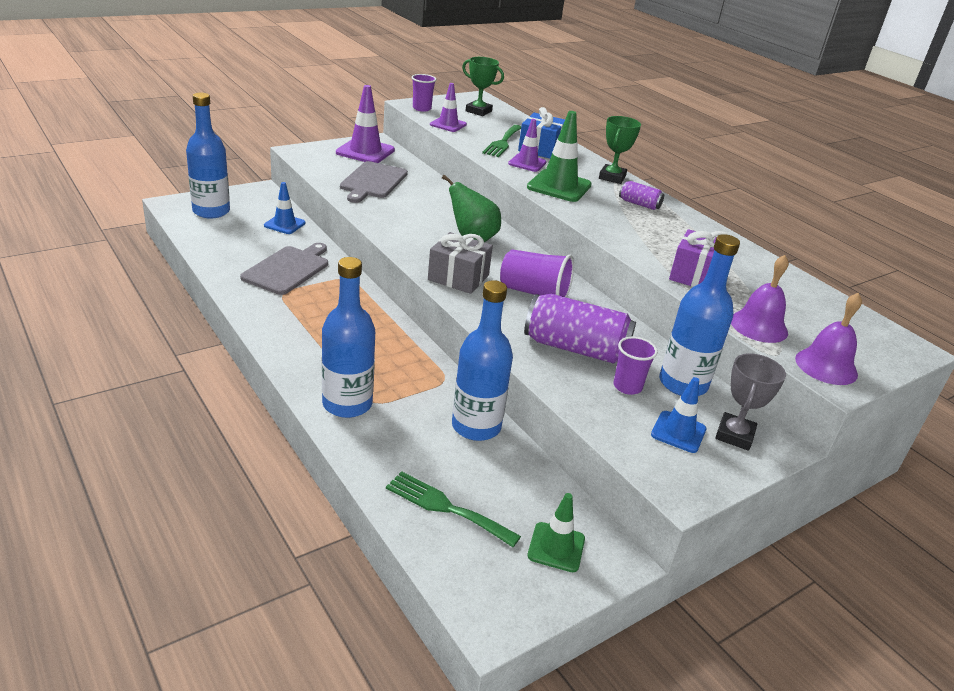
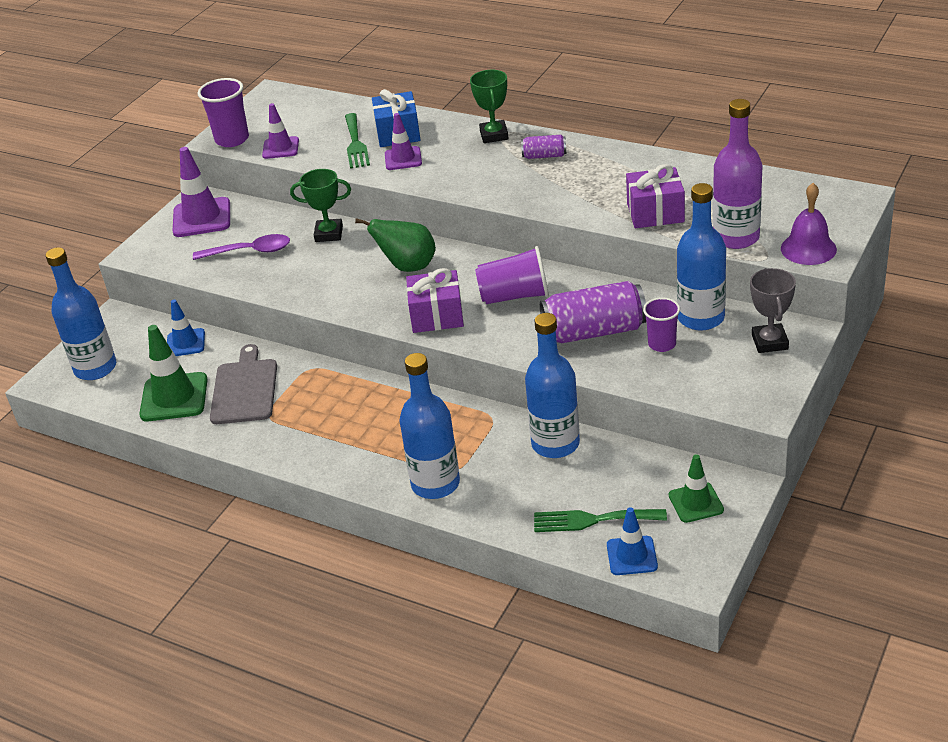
camera: 20 degrees left, 5 degrees up
grey cutting board [340,161,408,203] -> purple spoon [193,234,290,260]
purple cup [412,74,437,112] -> purple cup [198,78,249,147], size x1.51
grey gift [428,232,493,294] -> purple gift [406,268,464,333]
green trophy [462,57,504,116] -> green trophy moved to [290,169,351,242]
green traffic cone [527,111,592,202] -> green traffic cone moved to [139,325,208,421]
blue traffic cone [651,377,706,453] -> blue traffic cone moved to [607,507,658,575]
purple bell [731,255,789,343] -> purple bottle [713,99,762,249]

